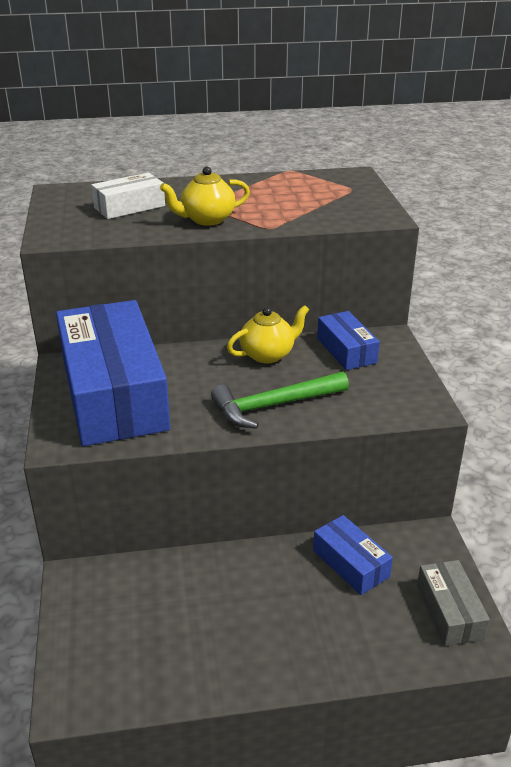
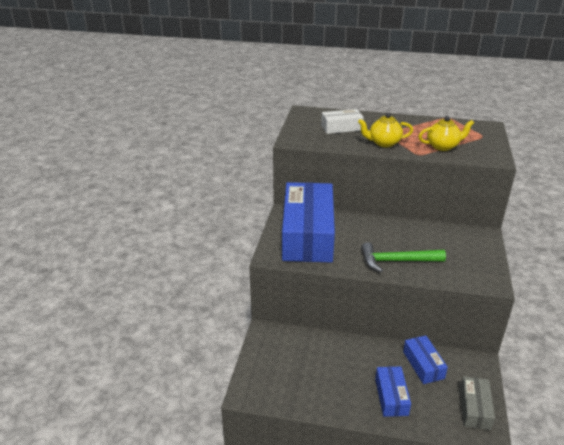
camera: 20 degrees right, 0 degrees up
yellow teapot [227,305,309,363] -> yellow teapot moved to [418,116,474,151]
blue box [317,311,380,370] -> blue box moved to [375,367,411,417]

